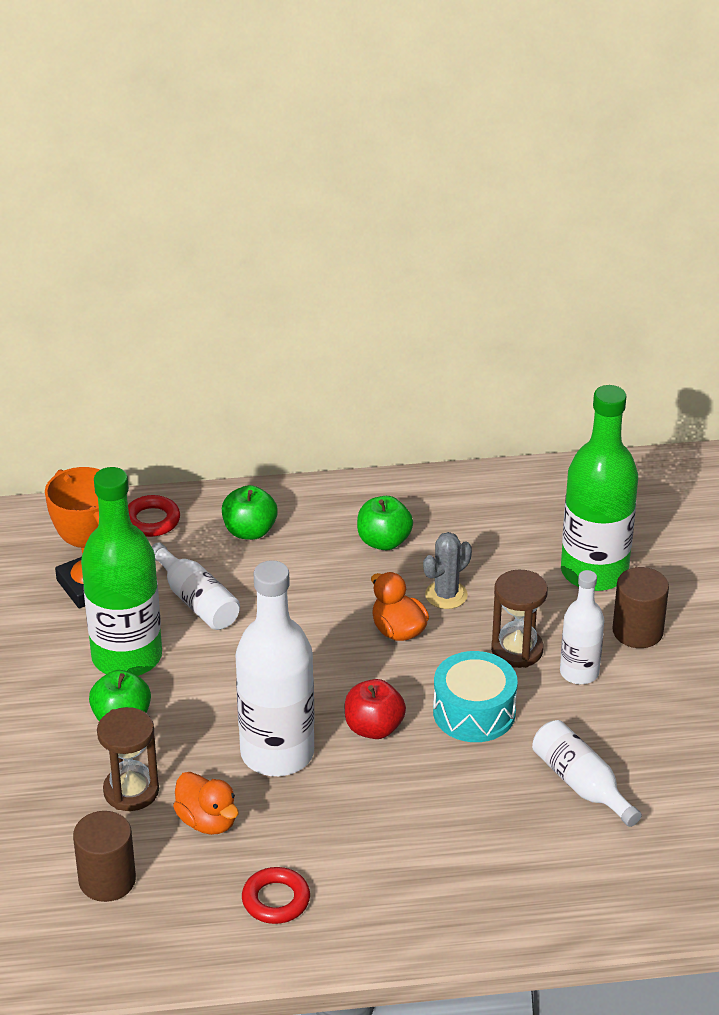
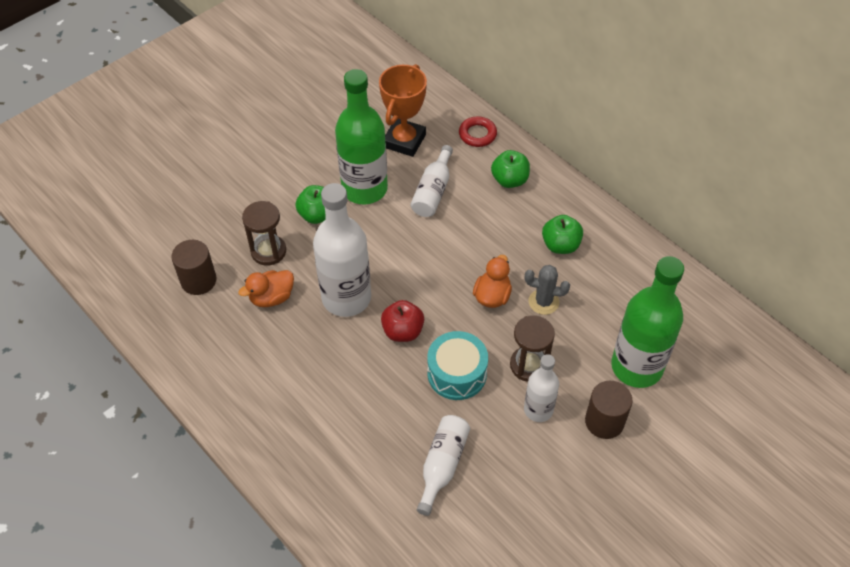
camera: 55 degrees right, 15 degrees up
orange duck [173,772,239,835] -> orange duck turned 45 degrees clockwise [238,270,294,307]
red ring [242,867,310,924] -> none

